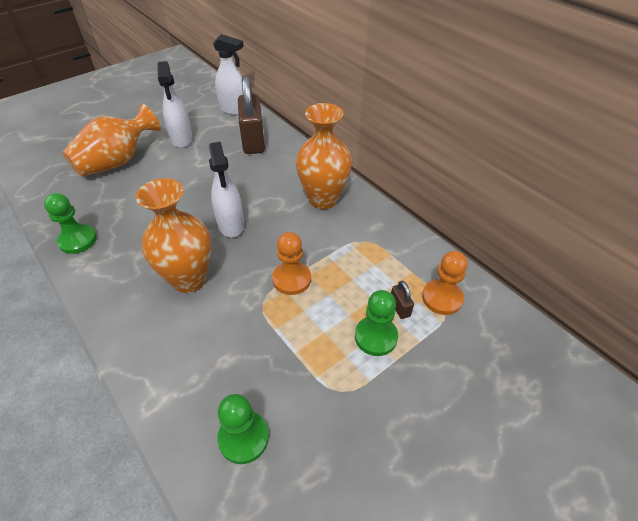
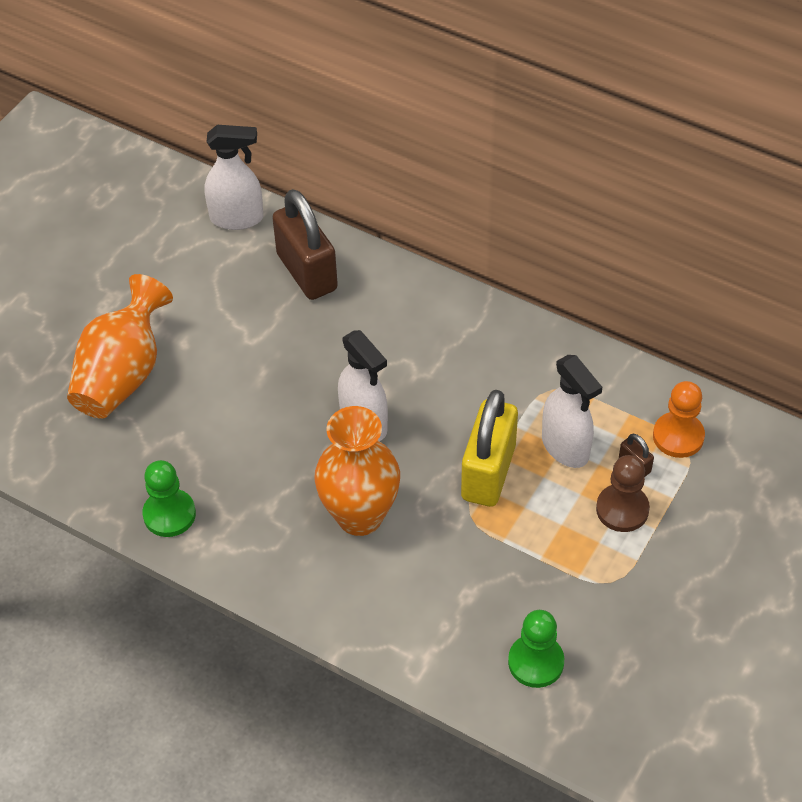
camera: 20 degrees left, 5 degrees up
white spray bottle [157,61,193,148] -> white spray bottle moved to [542,355,602,468]
orange pawn [272,232,311,295] -> yellow padlock [461,390,518,507]
orange vase [296,103,352,209] -> none
green pawn [355,290,398,356] -> brown pawn [596,455,650,532]

